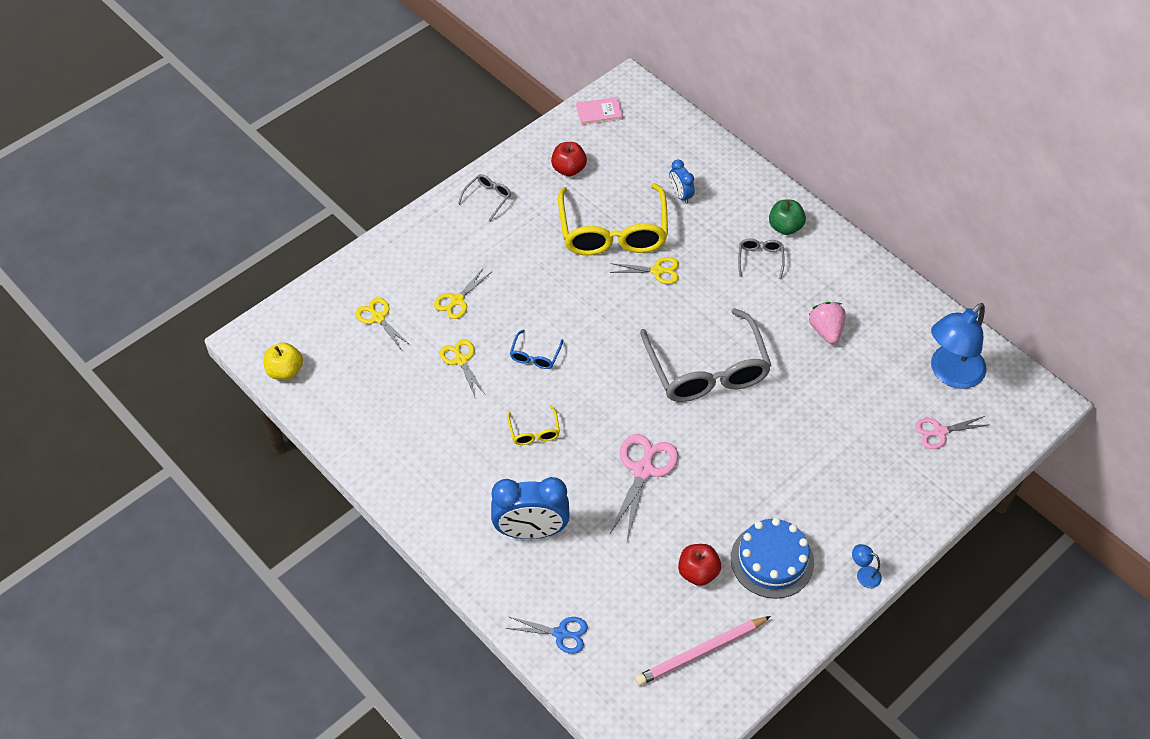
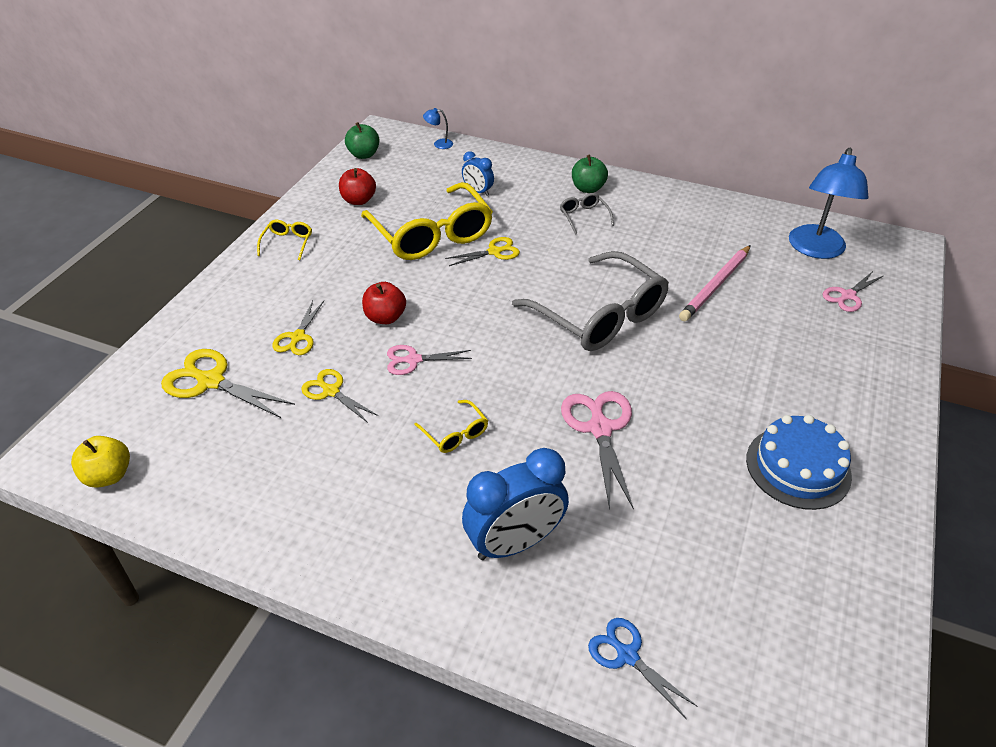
camera: 25 degrees left, 10 degrees down
yellow scissors [356,298,410,349] -> yellow scissors [161,349,295,418], size x1.59
grey glasses [458,174,511,221] -> yellow glasses [257,220,312,260]
blue scissors [506,617,588,654] -> blue scissors turned 120 degrees counterclockwise [588,618,698,719]
blue glasses [510,330,564,369] -> pink scissors [387,345,472,375]
pink book [576,97,623,125] -> green apple [345,122,380,159]
pink pencil [635,616,771,686] -> pink pencil moved to [679,245,751,321]
red apple [678,544,721,586] -> red apple moved to [362,282,406,324]
pink strawberry [809,302,846,344] -> none
blue lamp [852,544,882,588] -> blue lamp moved to [423,108,453,149]

